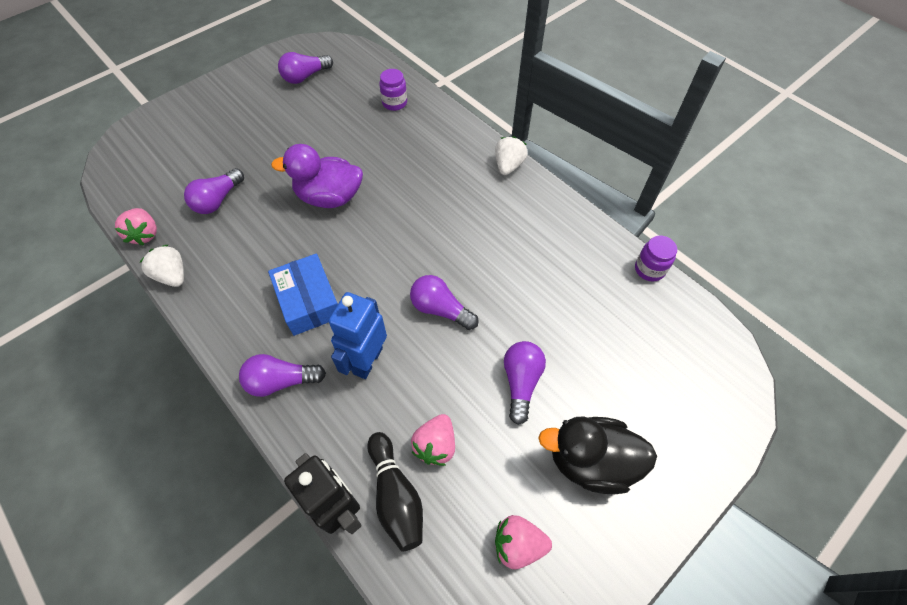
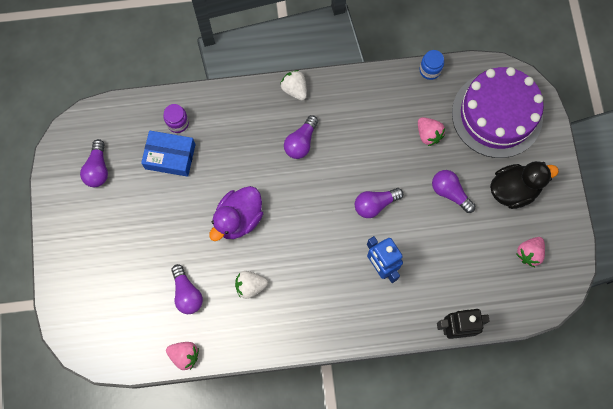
camera: 55 degrees left, 15 degrees up
white strawberry [140,245,184,287] -> white strawberry moved to [235,271,268,299]
purple light bulb [239,354,326,397] -> purple light bulb moved to [284,115,318,159]
blue box [268,253,338,336] -> blue box moved to [141,130,195,177]
black bowling pin [367,432,423,551] -> none
pink strawberry [411,414,455,466] -> pink strawberry moved to [418,117,445,146]
black duck [538,417,657,494] -> black duck turned 150 degrees counterclockwise [490,161,559,209]
purple jar [635,236,677,281] -> blue jar [420,50,444,80]
none -> purple cake [452,67,544,158]

